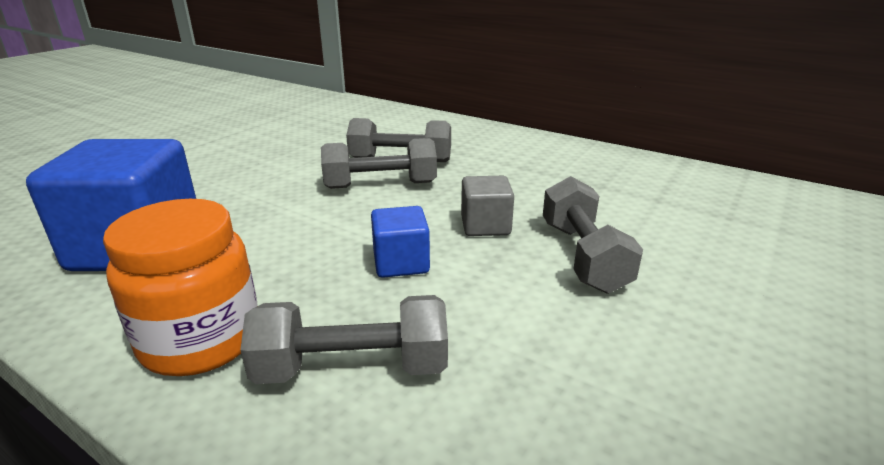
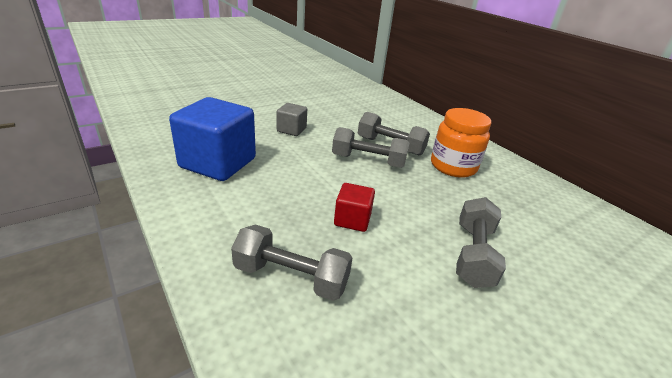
camera: 20 degrees right, 5 degrees up
orange jar [103,199,258,376] -> orange jar moved to [431,108,492,178]
blue cube [371,206,430,278] -> red cube [334,183,375,232]
grey cube [461,176,514,236] -> grey cube moved to [277,103,307,136]

